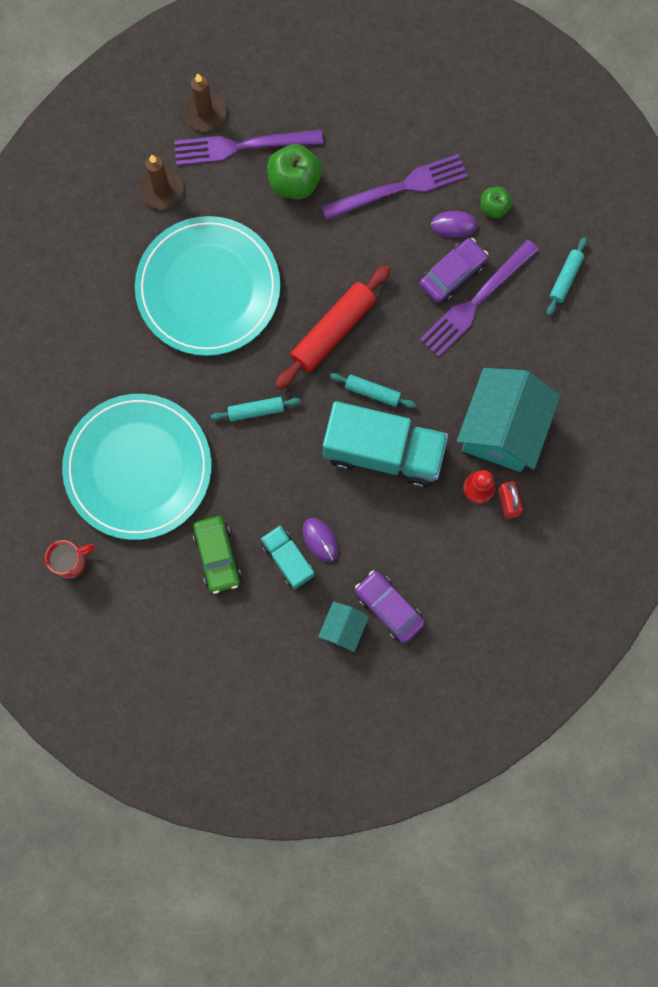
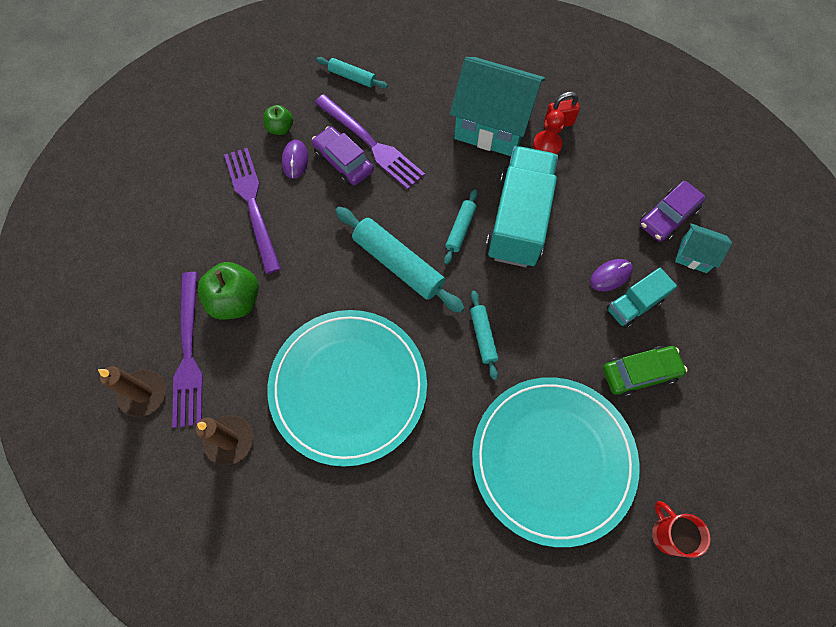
camera: 90 degrees left, 10 degrees down
red rolling pin [275,265,391,389] -> turquoise rolling pin [335,207,464,313]

